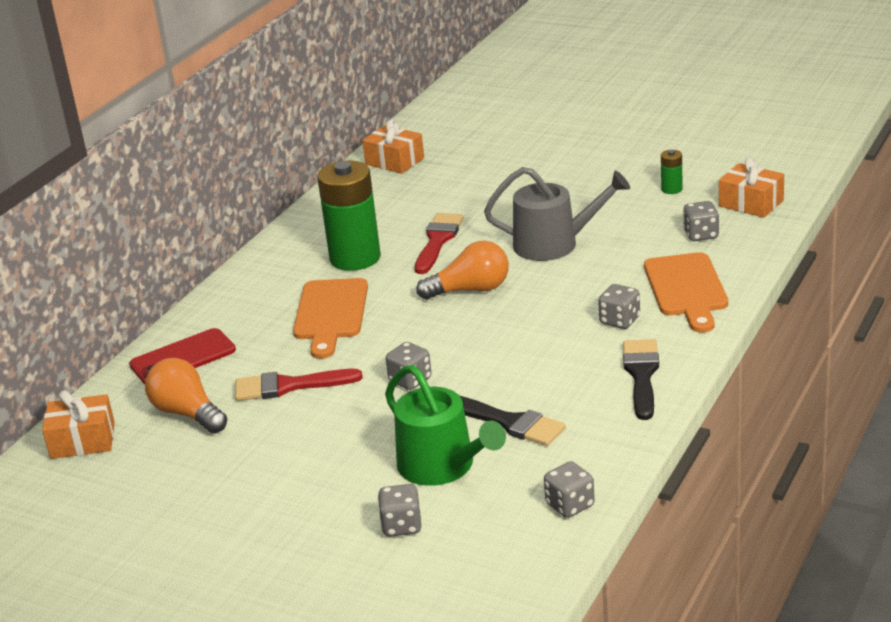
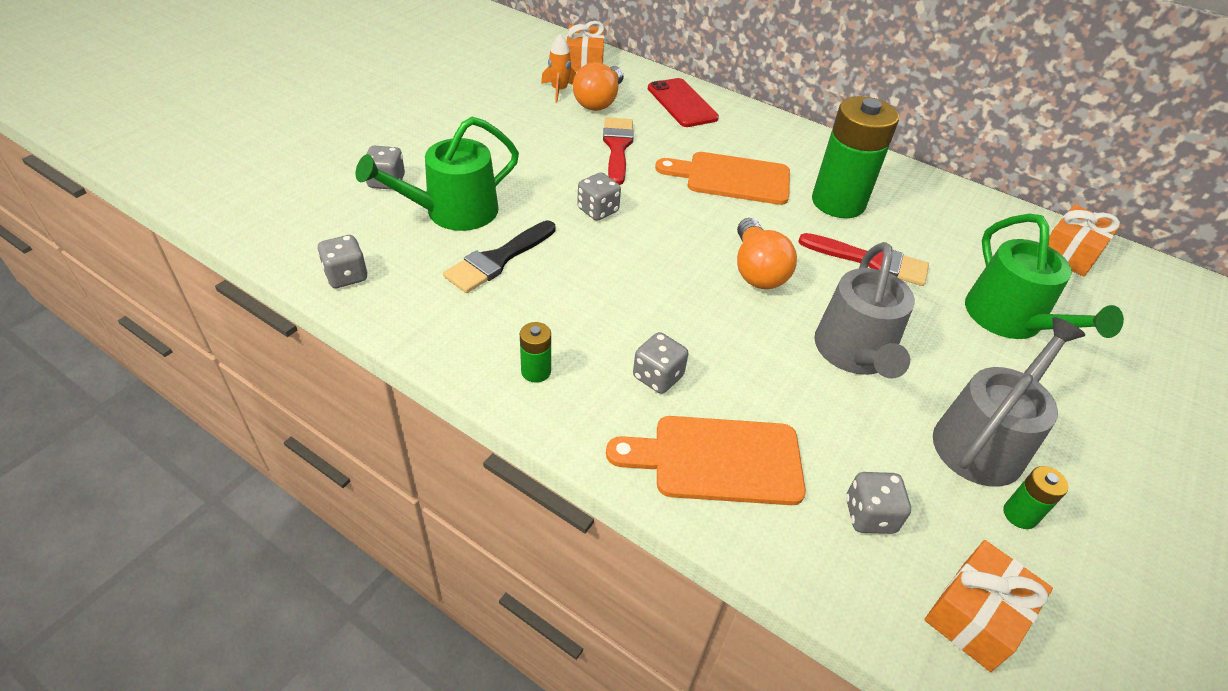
camera: 90 degrees right, 15 degrees up
orange light bulb [145,358,227,433] -> orange light bulb turned 150 degrees clockwise [573,62,624,111]
black brush [623,339,659,420] -> green battery [520,322,551,383]
none -> orange rocket [541,34,576,102]
none -> grey watering can [933,317,1085,487]
none -> green watering can [965,214,1124,339]

